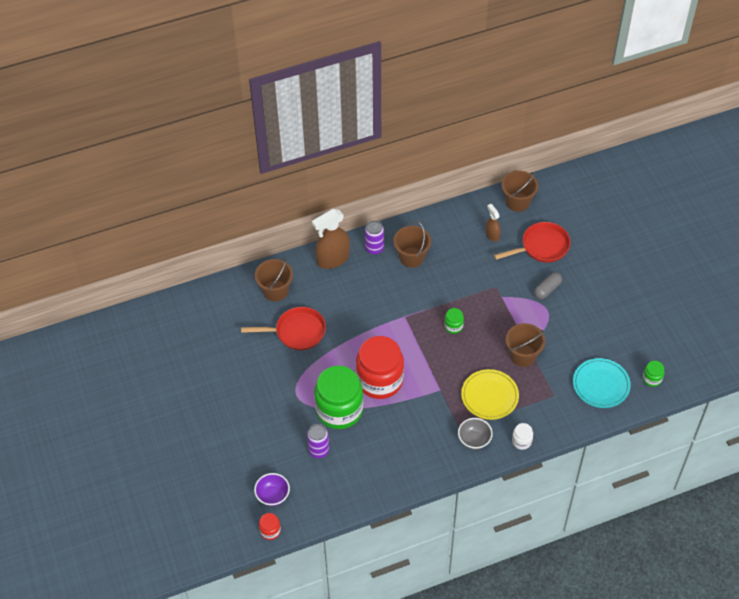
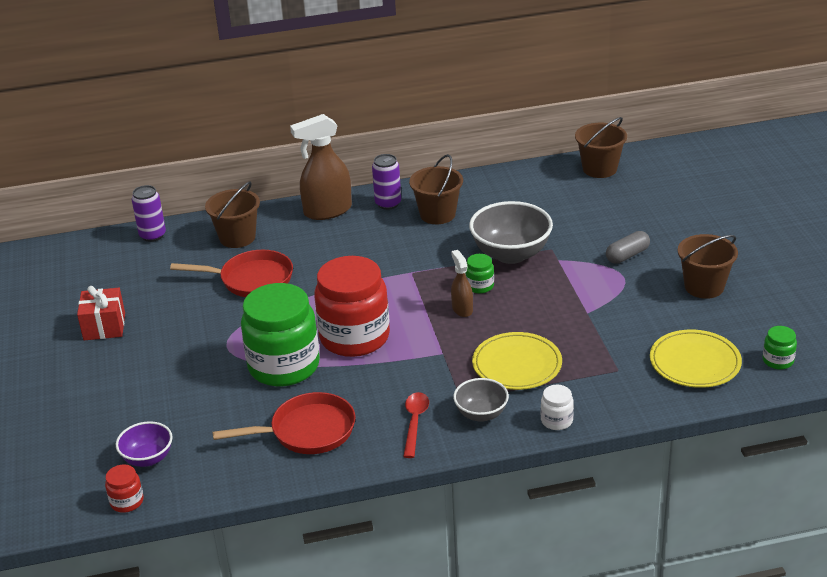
camera: 10 degrees right, 20 degrees down
purple can [307,424,329,458] -> purple can moved to [132,185,166,242]
brown spray bottle [485,204,501,242] -> brown spray bottle moved to [451,250,473,317]
red pan [494,222,571,263] -> red pan moved to [212,392,356,454]
brown bucket [506,323,545,367] -> brown bucket moved to [678,234,738,299]
turquoise plate [573,358,631,408] -> yellow plate [650,330,742,388]
none -> red gift [77,286,125,340]
none -> red spoon [403,392,429,458]
none -> grey bowl [469,201,553,264]

